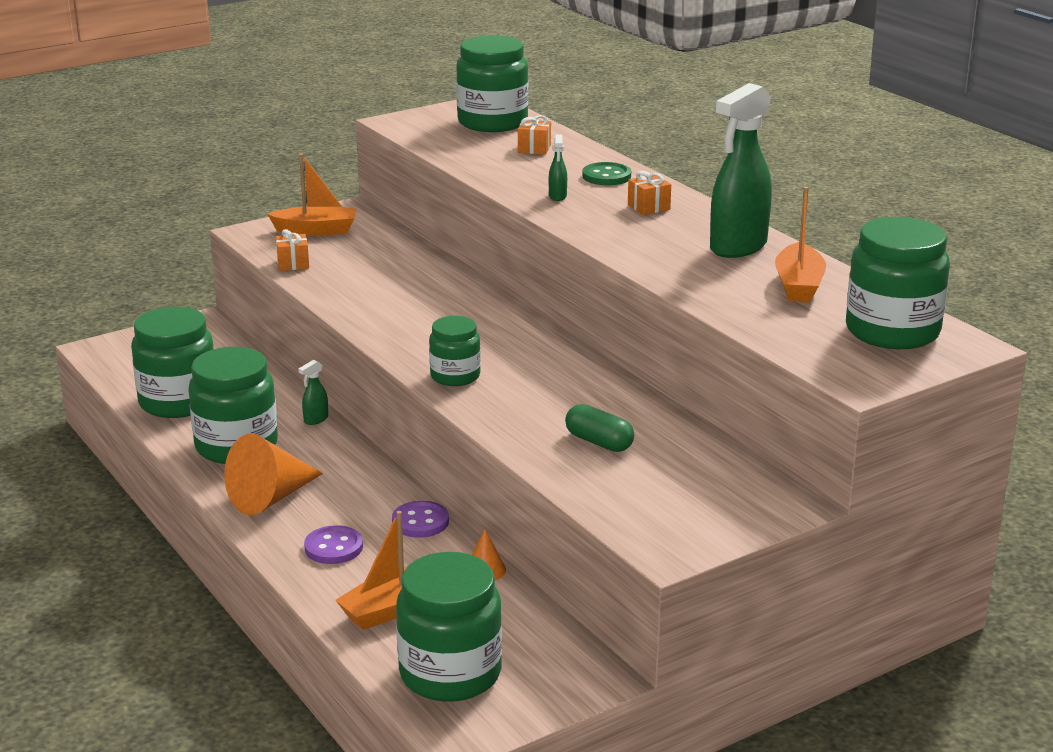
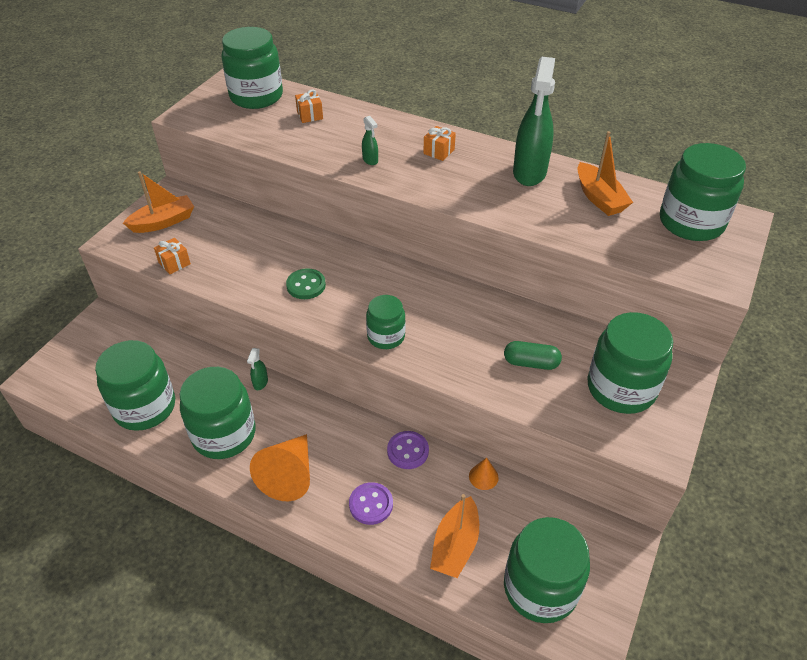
camera: 30 degrees left, 20 degrees up
green button [582,162,631,185] -> green button moved to [286,268,326,299]
none -> green jar [588,312,673,414]

